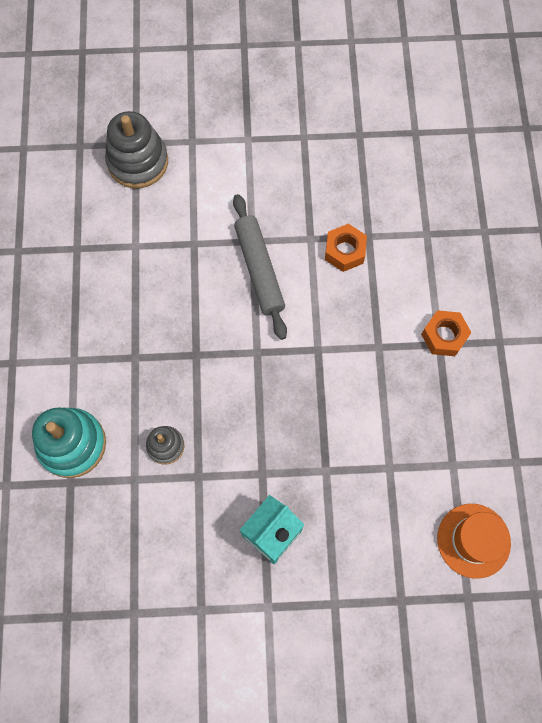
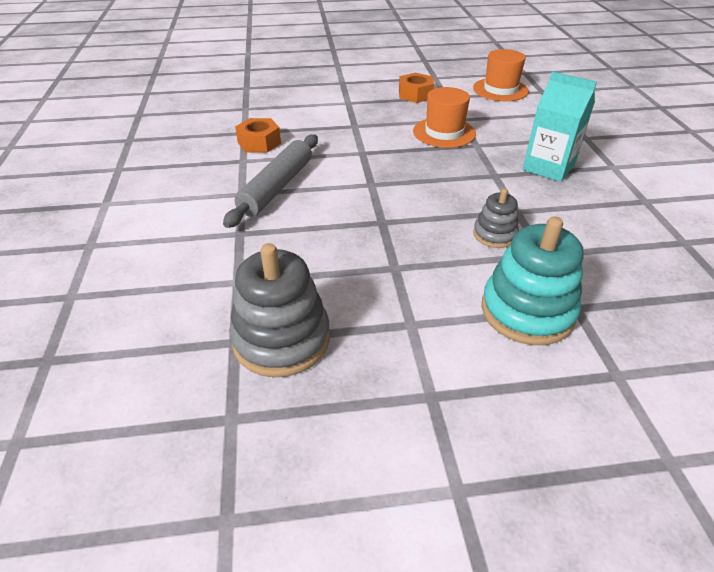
camera: 95 degrees left, 30 degrees down
grey stacking toy [105,111,168,188] -> grey stacking toy moved to [229,243,330,378]
grey rolling pin [233,194,287,340] -> grey rolling pin turned 45 degrees counterclockwise [223,134,318,228]
orange nut [421,310,472,356] -> orange nut moved to [399,73,434,103]
none -> orange hat [413,87,476,148]

